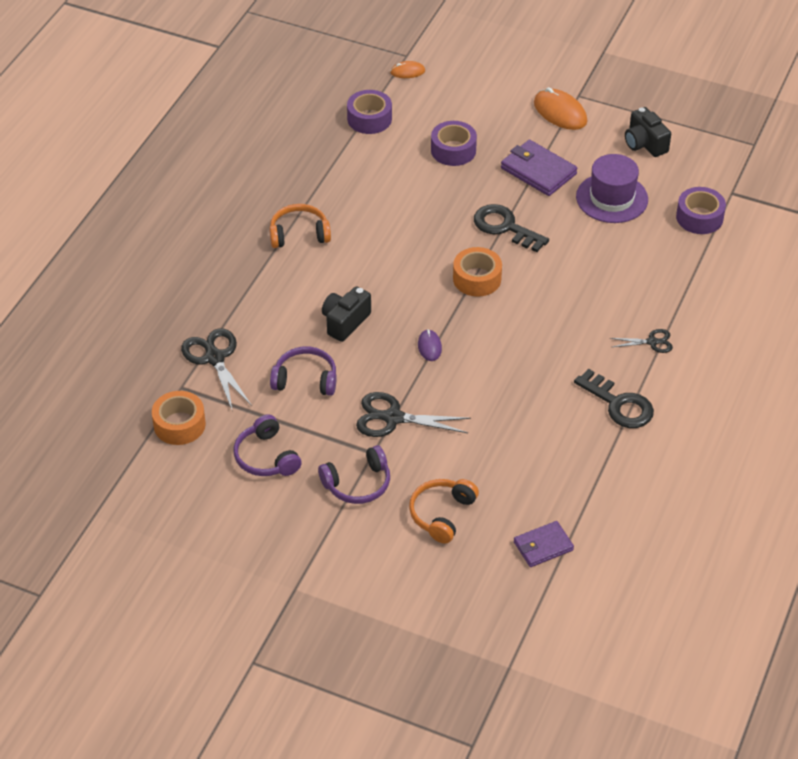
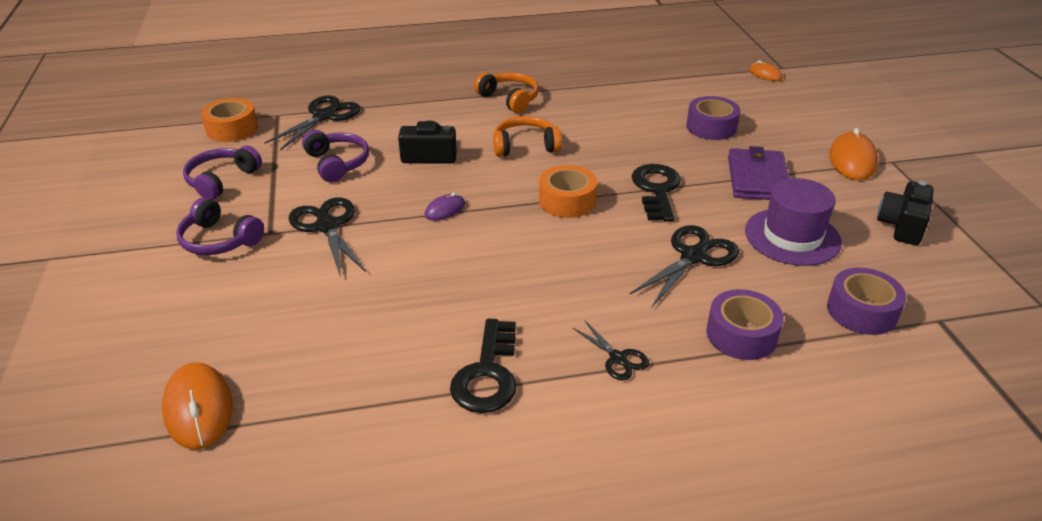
camera: 55 degrees right, 10 degrees down
purple tape [347,90,392,134] -> purple tape moved to [706,289,784,360]
orange headphones [409,479,479,543] -> orange headphones moved to [493,116,562,157]
purple wallet [514,521,574,567] -> orange mouse [162,362,233,450]
none -> black scissors [630,225,739,307]

